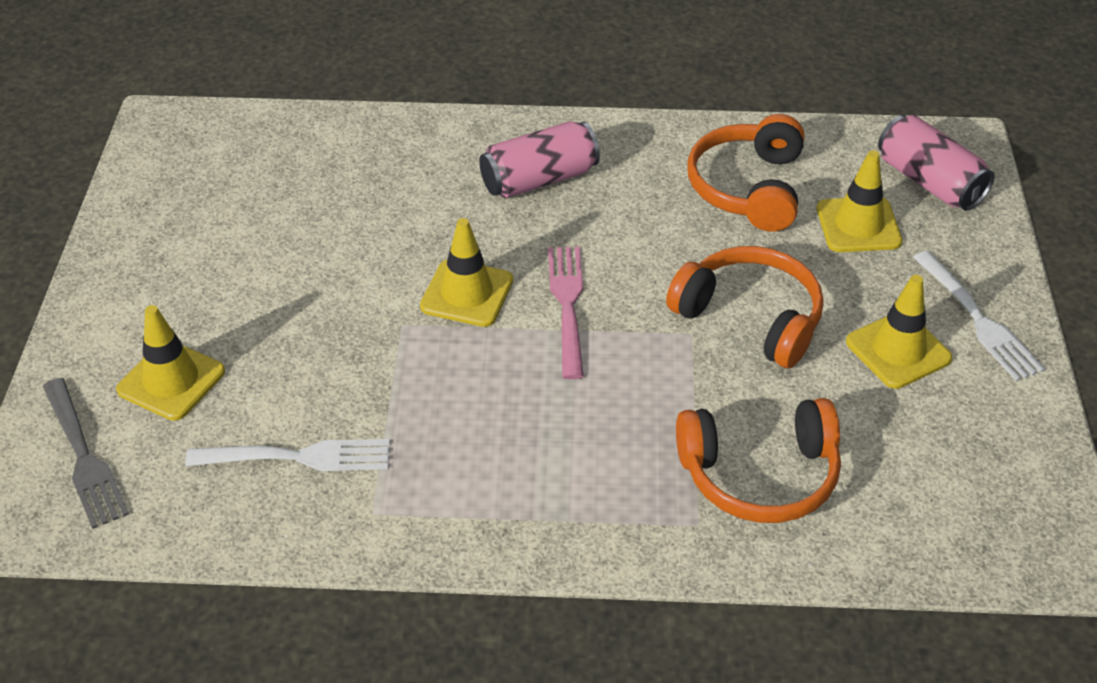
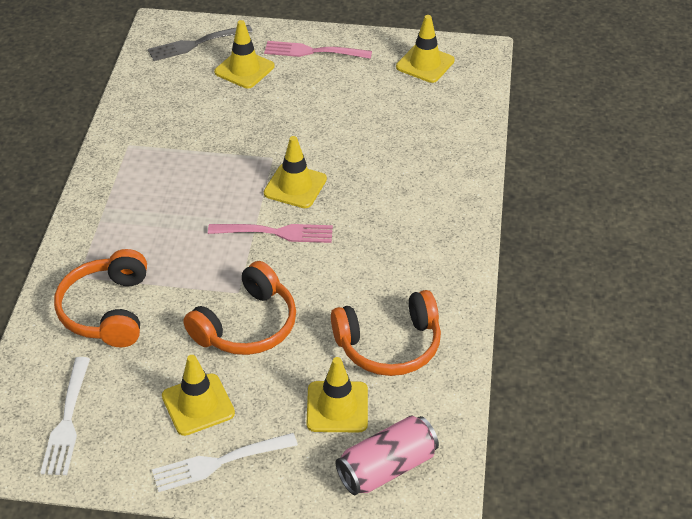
camera: 95 degrees right, 0 degrees up
white fork [185,439,390,471] -> white fork moved to [40,357,90,475]
pink can [479,121,600,198] -> none
orange headphones [687,114,804,232] -> orange headphones turned 150 degrees clockwise [331,290,441,376]
none -> pink fork [264,41,372,59]
none -> yellow traffic cone [396,15,455,83]

